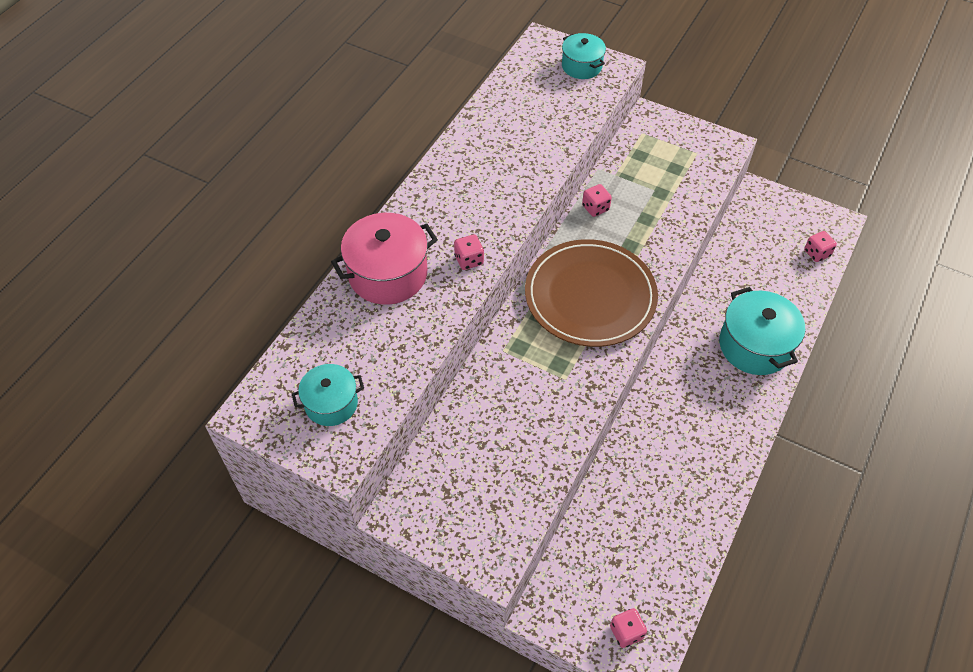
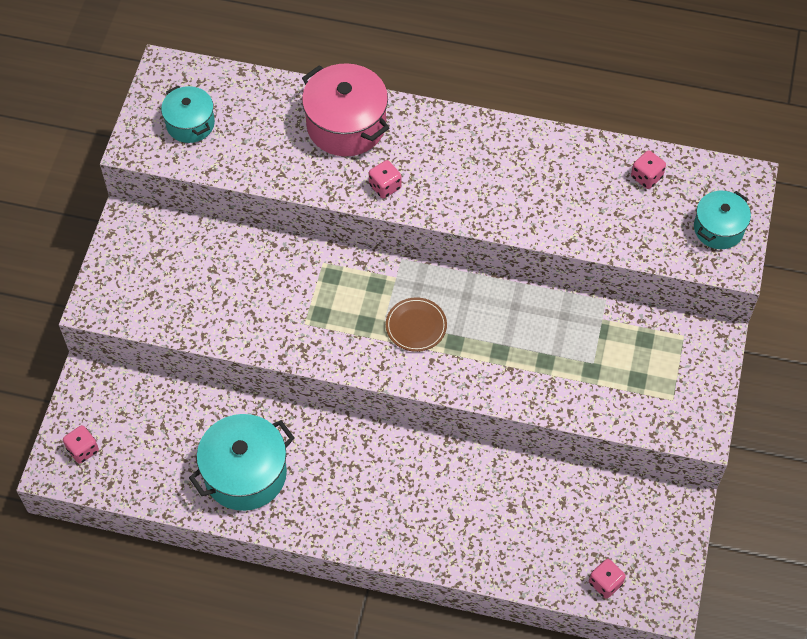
camera: 75 degrees right, 5 degrees up
brown plate [525,239,658,347] -> brown plate [386,297,447,352], size x0.42
pink dice [582,184,612,217] -> pink dice moved to [631,151,666,189]
turquoise pot [719,287,805,375] -> turquoise pot moved to [189,414,294,511]

